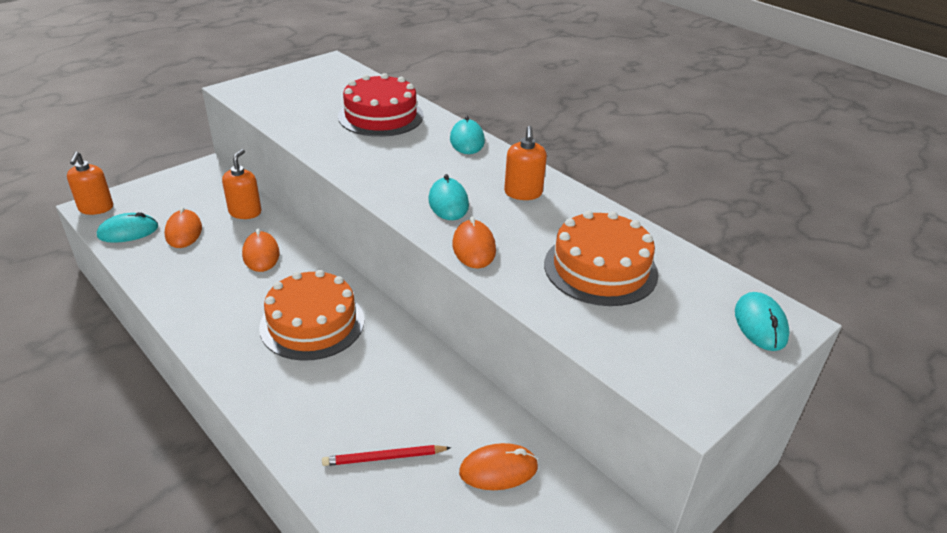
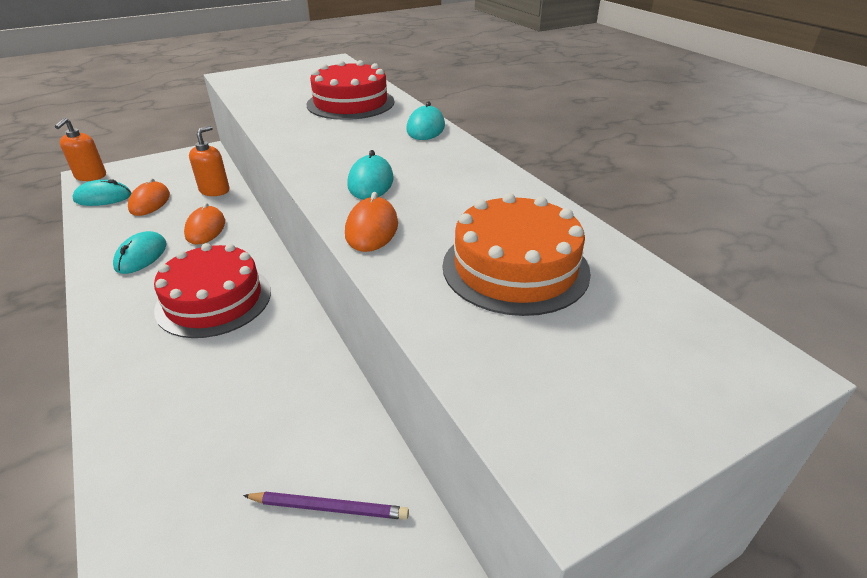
camera: 15 degrees right, 0 degrees up
orange cake [259,270,364,361] -> red cake [154,243,271,338]
red pencil [322,445,451,466] -> none
orange mouse [459,443,538,490] -> purple pencil [243,492,409,520]
orange soap dispenser [504,126,547,200] -> none
turquoise mouse [735,292,790,351] -> turquoise mouse moved to [113,231,167,274]

